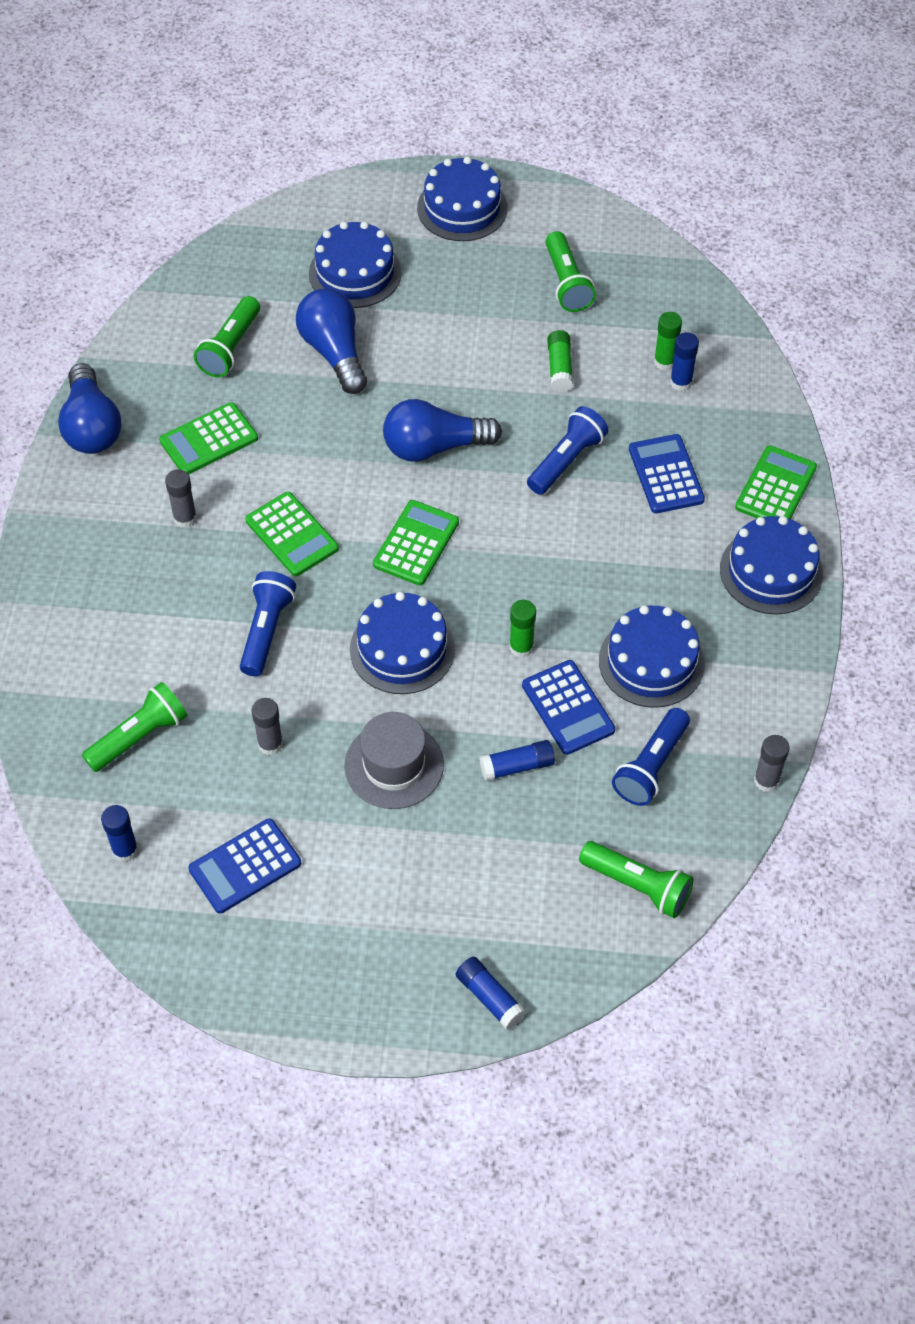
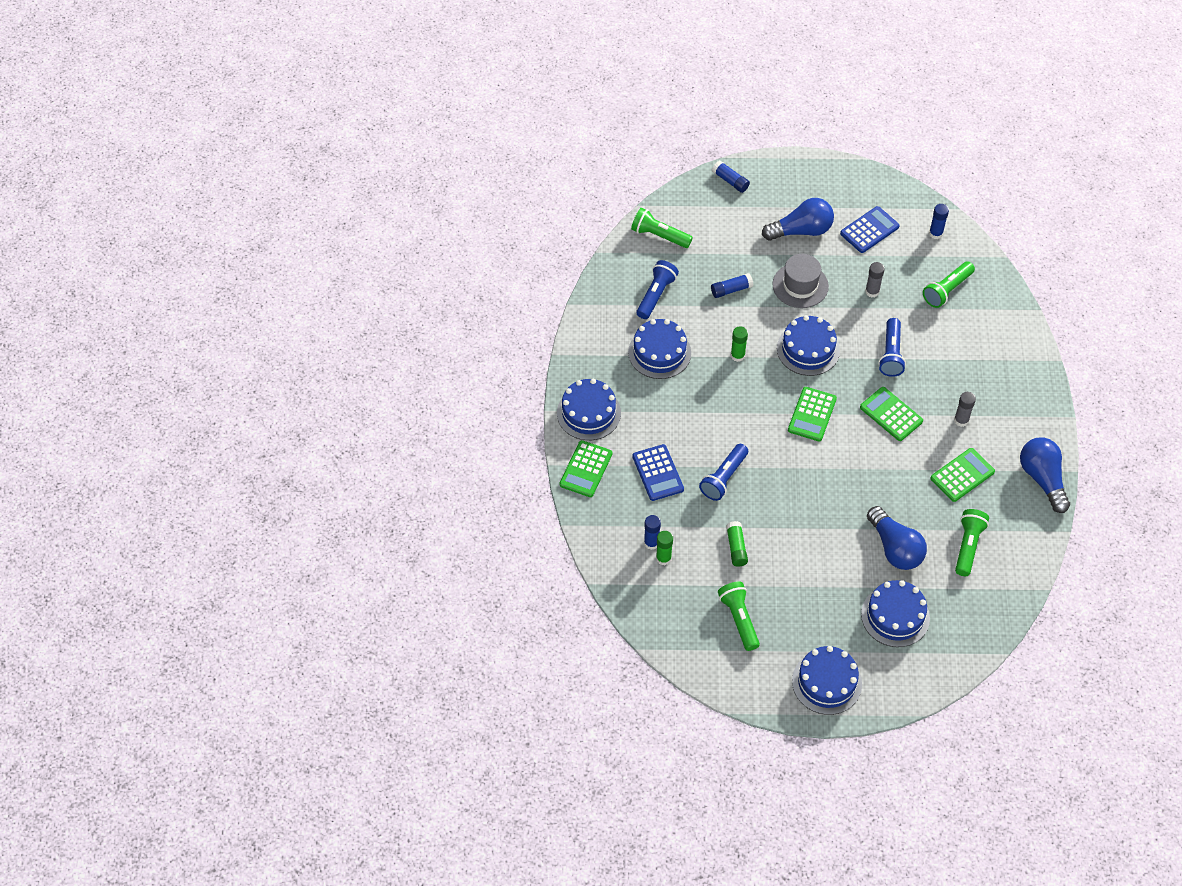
camera: 175 degrees right, 0 degrees up
blue light bulb [383,399,502,462] -> blue light bulb moved to [762,198,834,241]
blue calculator [522,660,615,755] -> none
grey glue stick [754,735,790,792] -> none

